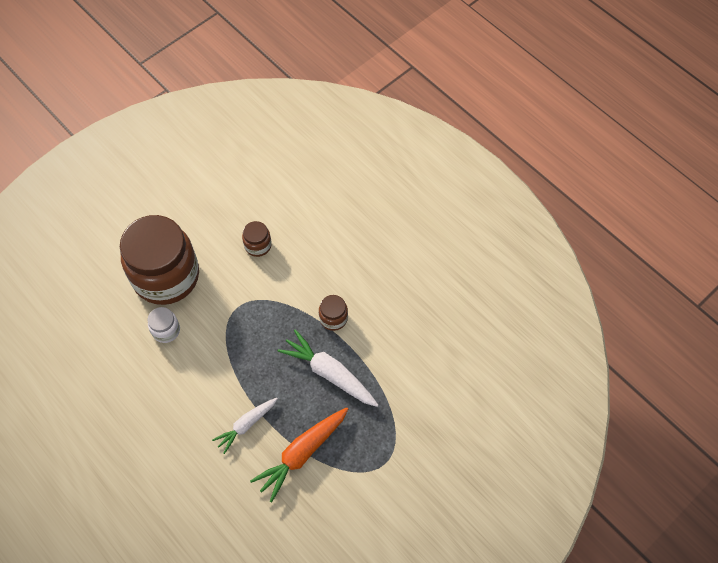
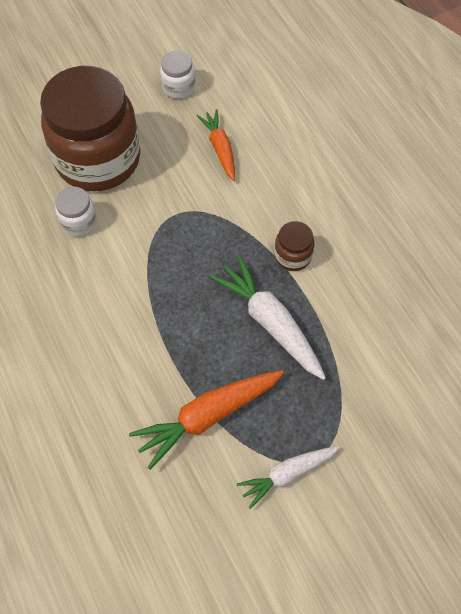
camera: 15 degrees right, 0 degrees up
white carrot [212,398,278,454] -> white carrot moved to [237,446,339,509]
brown jar [242,221,272,257] -> orange carrot [196,109,235,181]
none -> white jar [160,51,195,99]

